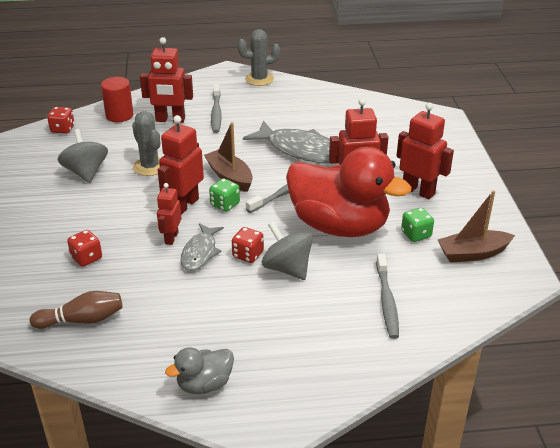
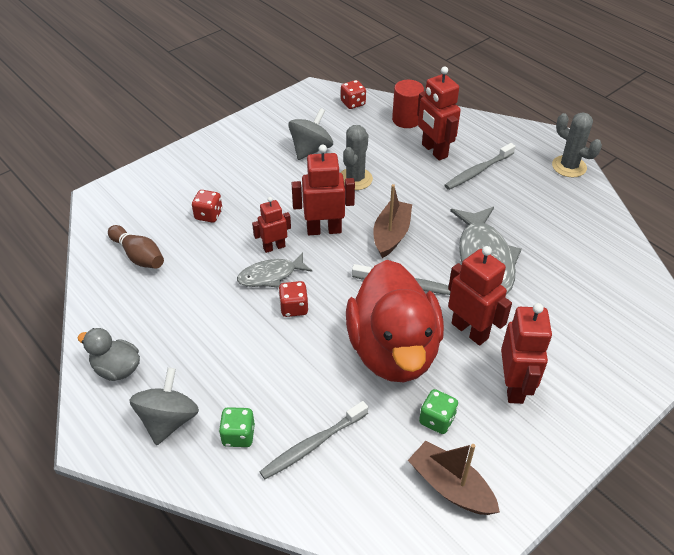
camera: 55 degrees right, 10 degrees up
green dice [209,178,240,212] -> green dice moved to [219,407,255,447]
grey spinning top [262,221,313,280] -> grey spinning top moved to [129,367,199,445]

